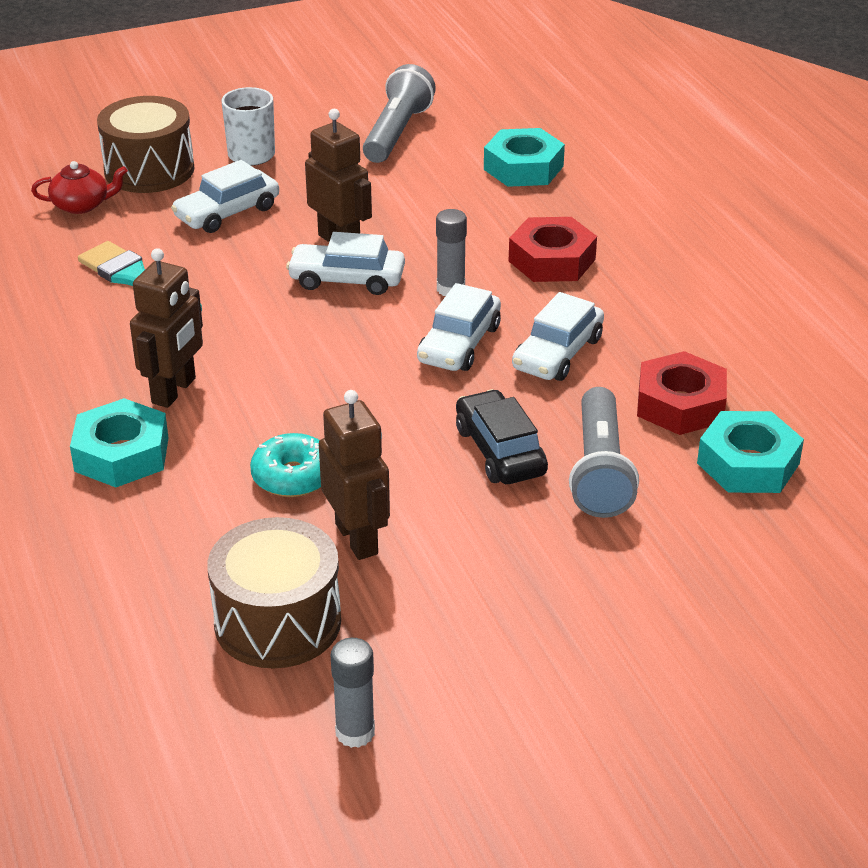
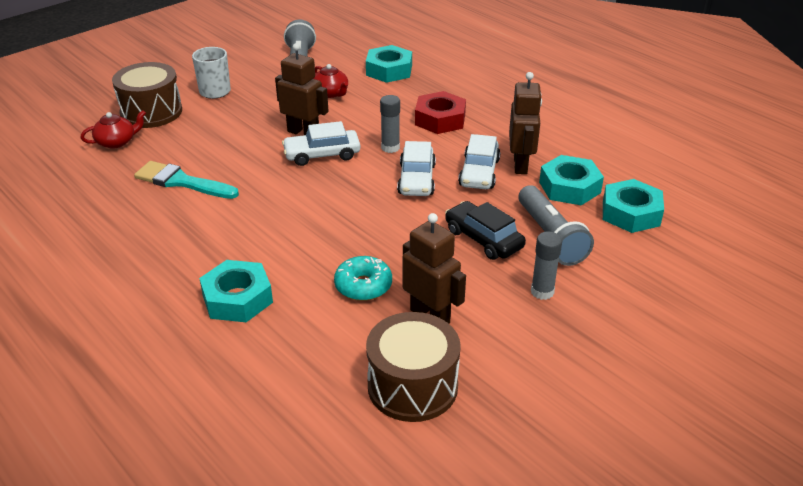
camera: 20 degrees left, 0 degrees up
brown robot [130,248,203,408] -> brown robot moved to [509,72,542,174]
white car [171,160,279,233] -> none
grey glue stick [331,638,375,748] -> grey glue stick moved to [531,231,562,300]
red nut [637,351,727,435] -> turquoise nut [539,155,604,205]
none -> red teapot [313,64,348,98]

